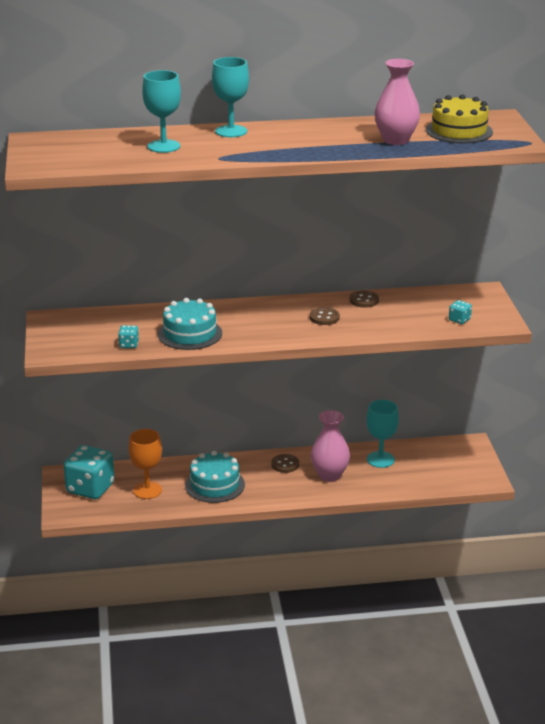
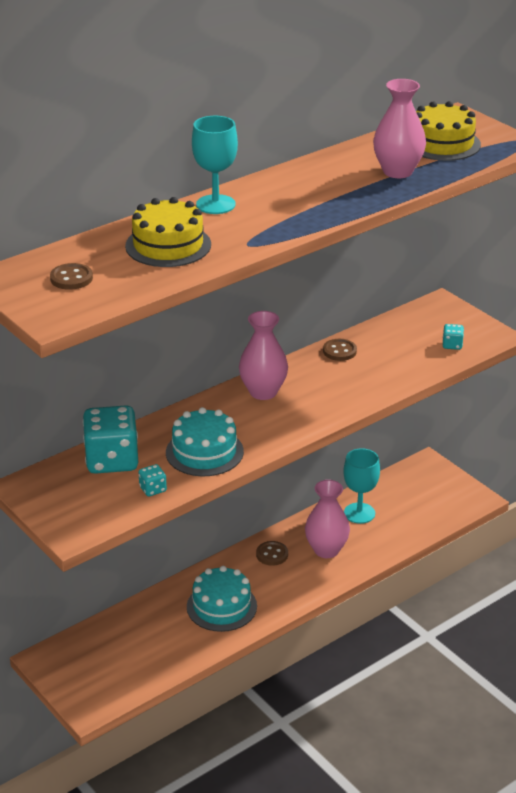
camera: 30 degrees left, 5 degrees up
turquoise dice [64,445,115,499] -> turquoise dice moved to [83,405,138,474]
orange goblet [128,429,162,499] -> none
turquoise goblet [142,70,181,153] -> yellow cake [125,197,211,267]
brown button [310,307,340,325] -> brown button moved to [50,263,93,290]
none -> pink vase [239,311,288,400]

